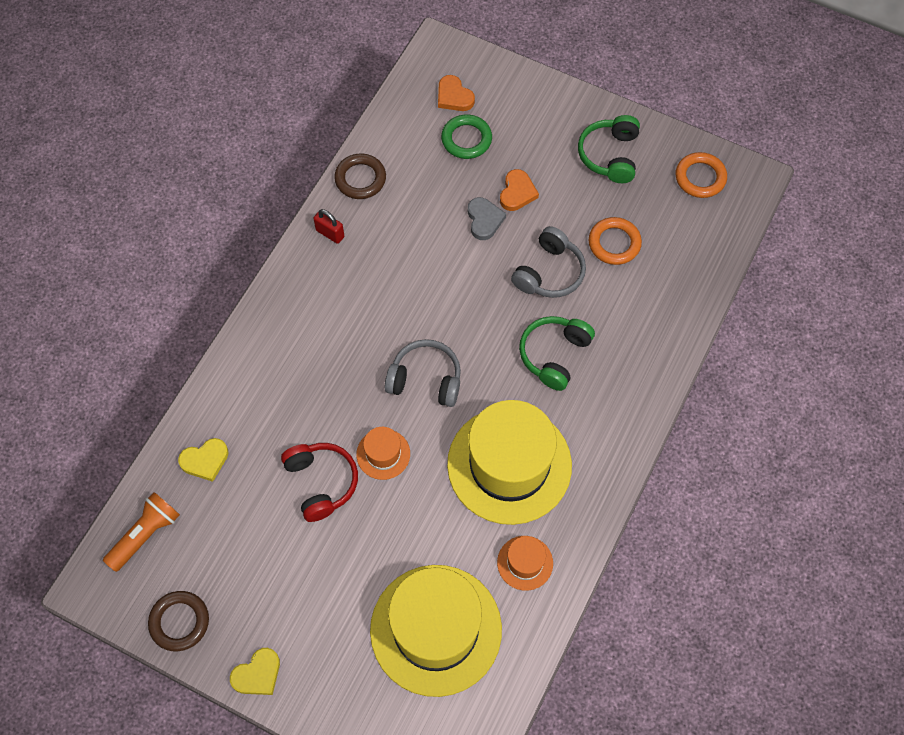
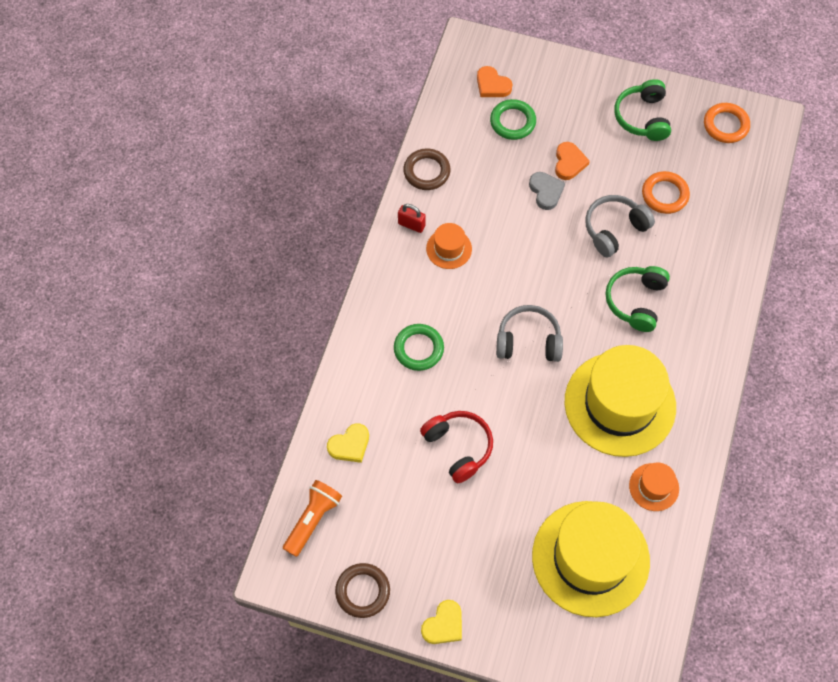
camera: 10 degrees left, 0 degrees up
orange hat [356,427,410,480] -> orange hat moved to [426,223,472,269]
grey headphones [511,226,586,298] -> grey headphones turned 150 degrees counterclockwise [585,195,655,257]
none -> green ring [394,324,444,371]

